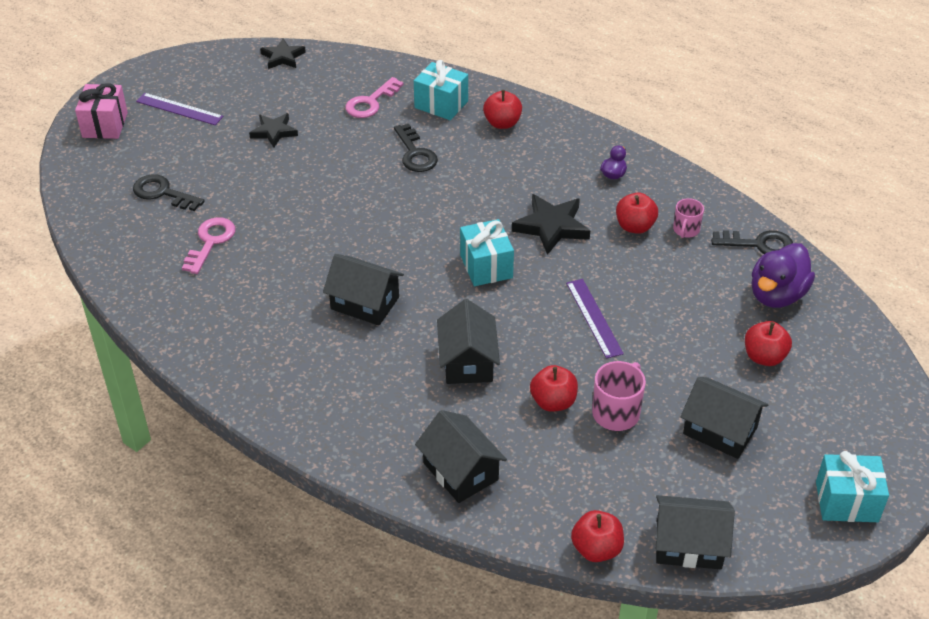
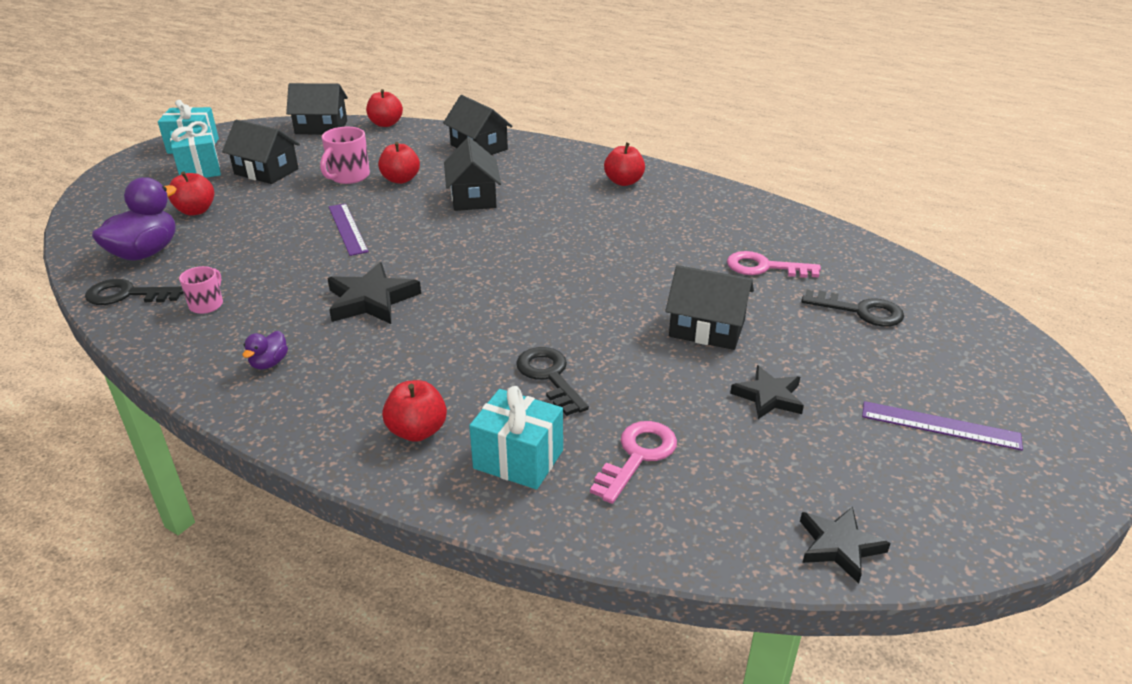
camera: 175 degrees right, 10 degrees down
pink gift [75,83,128,139] -> none
pink key [182,217,235,274] -> pink key turned 90 degrees clockwise [727,251,821,278]
black house [323,254,404,326] -> black house moved to [665,265,754,350]
turquoise gift [460,219,514,286] -> turquoise gift moved to [170,121,221,178]
red apple [616,192,658,234] -> red apple moved to [604,142,645,186]

